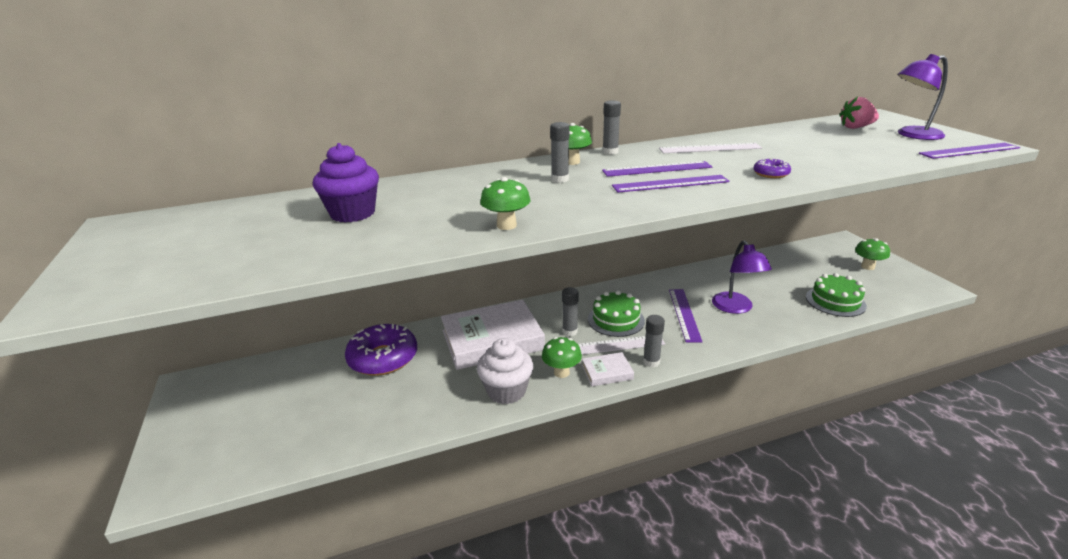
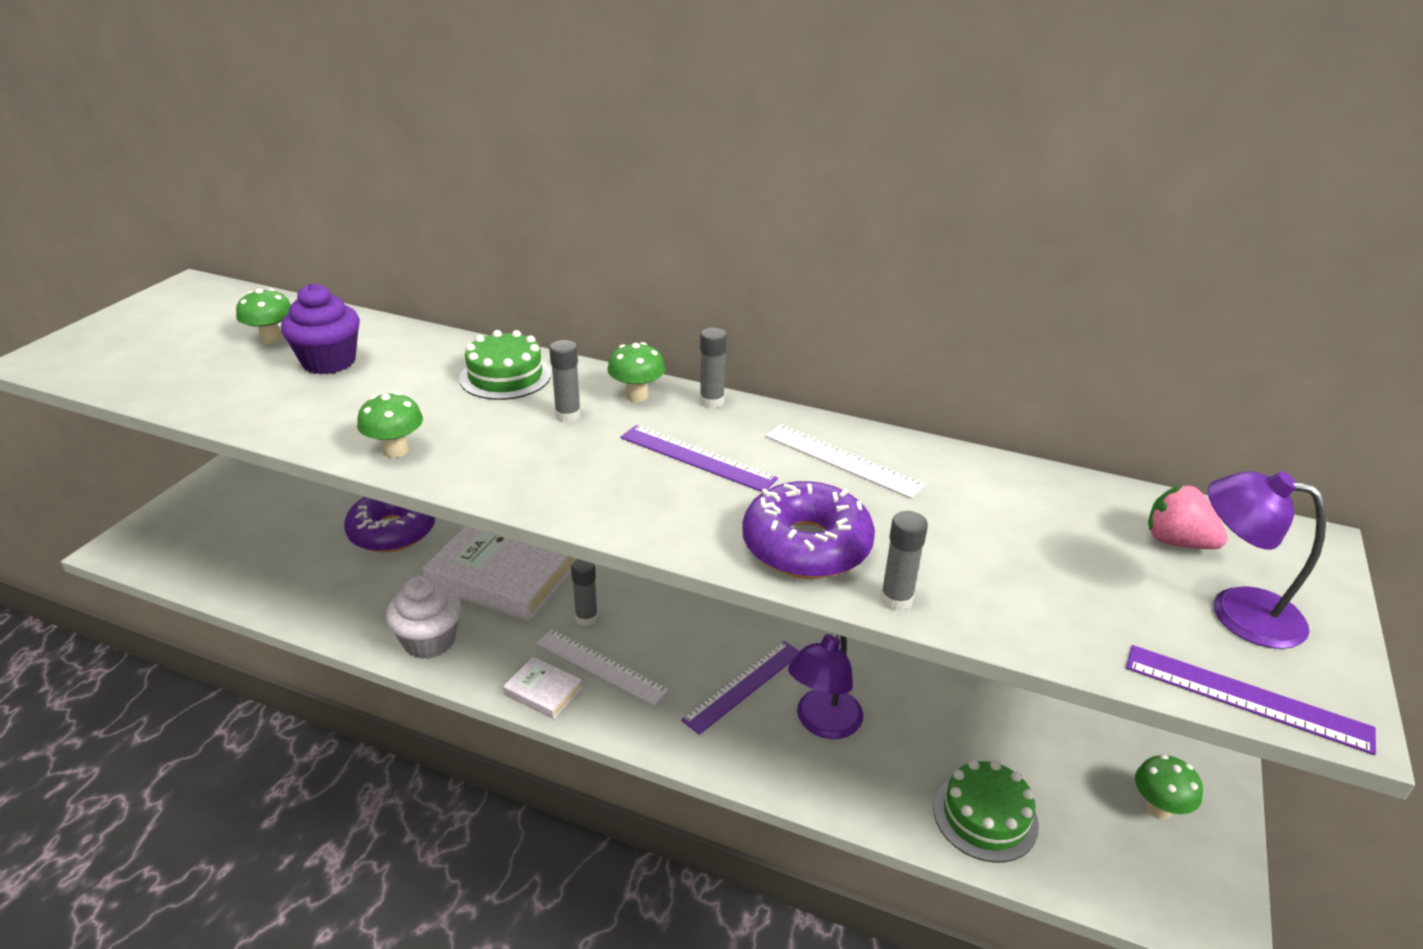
camera: 40 degrees right, 5 degrees up
green mushroom [542,337,582,378] -> green mushroom moved to [236,289,291,344]
green cake [588,290,645,337] -> green cake moved to [459,330,551,400]
purple ruler [612,175,730,192] -> none
grey glue stick [643,315,665,367] -> grey glue stick moved to [880,511,928,611]
purple donut [753,158,791,178] -> purple donut [742,481,875,579], size x2.20

